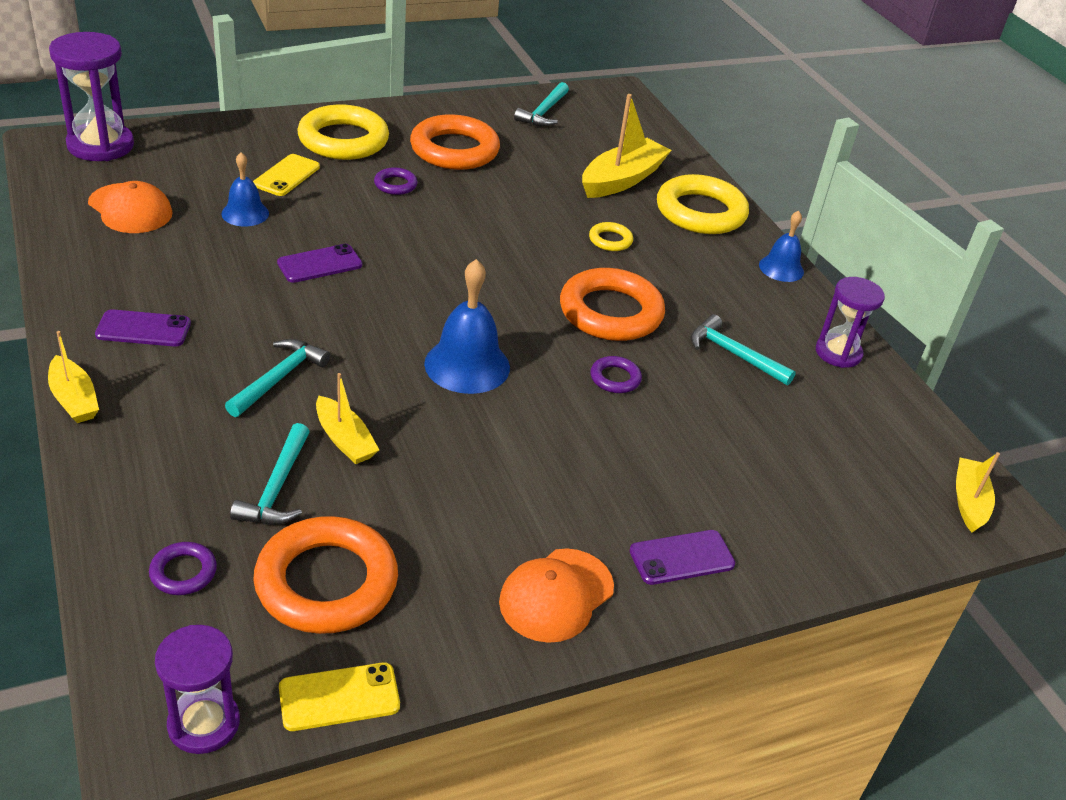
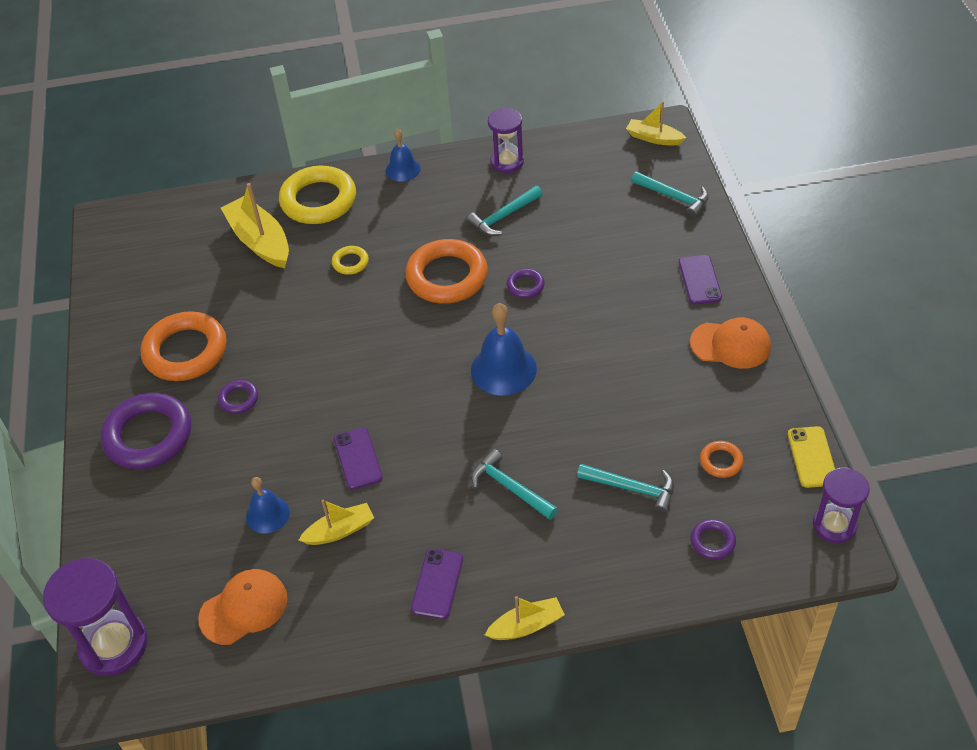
camera: 70 degrees left, 10 degrees up
yellow phone [253,154,320,196] -> none
orange ring [253,516,398,634] -> orange ring [700,441,744,478], size x0.46
yellow ring [297,105,389,160] -> purple ring [101,393,191,469]
yellow boat [316,373,379,464] -> yellow boat moved to [299,500,374,545]
orange cap [499,548,614,643] -> orange cap turned 45 degrees counterclockwise [690,317,771,369]
turquoise hammer [514,82,569,126] -> turquoise hammer moved to [631,171,709,218]

